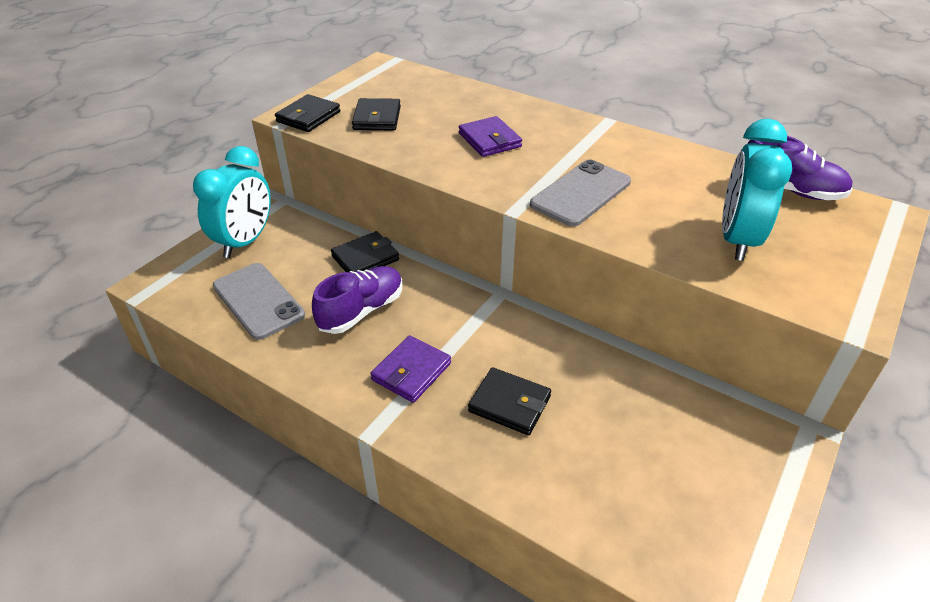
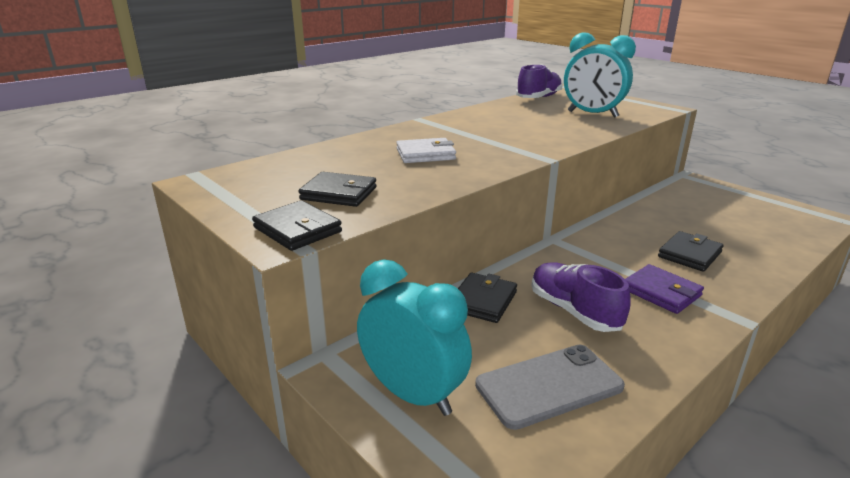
camera: 75 degrees left, 15 degrees down
black wallet [331,231,399,272] -> black wallet turned 45 degrees clockwise [458,273,517,323]
purple wallet [459,116,522,157] -> white wallet [396,138,456,163]
grey phone [530,159,631,226] -> none

